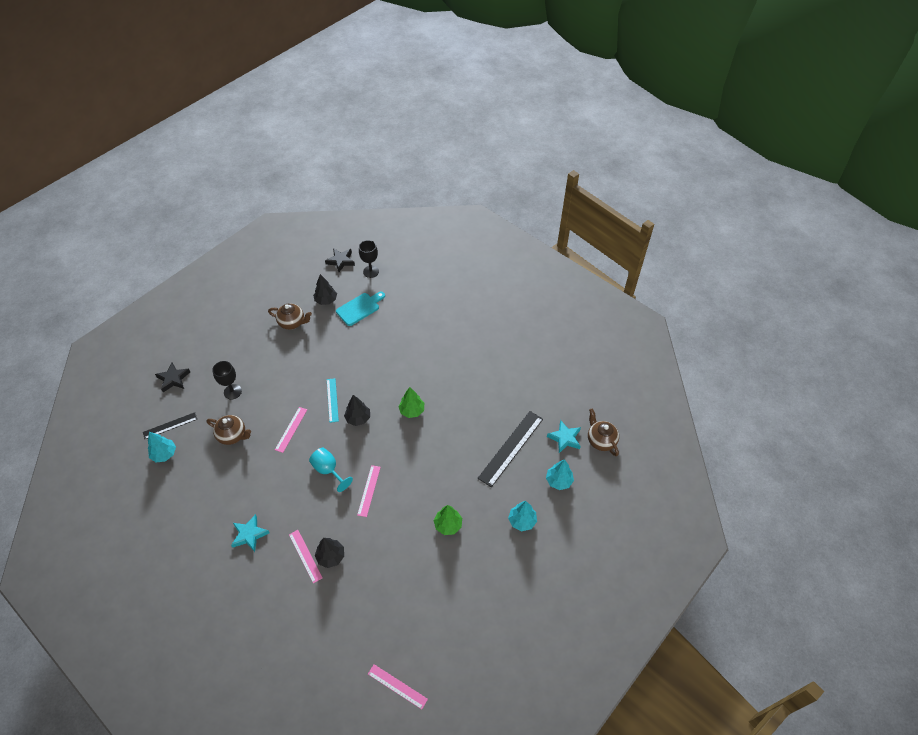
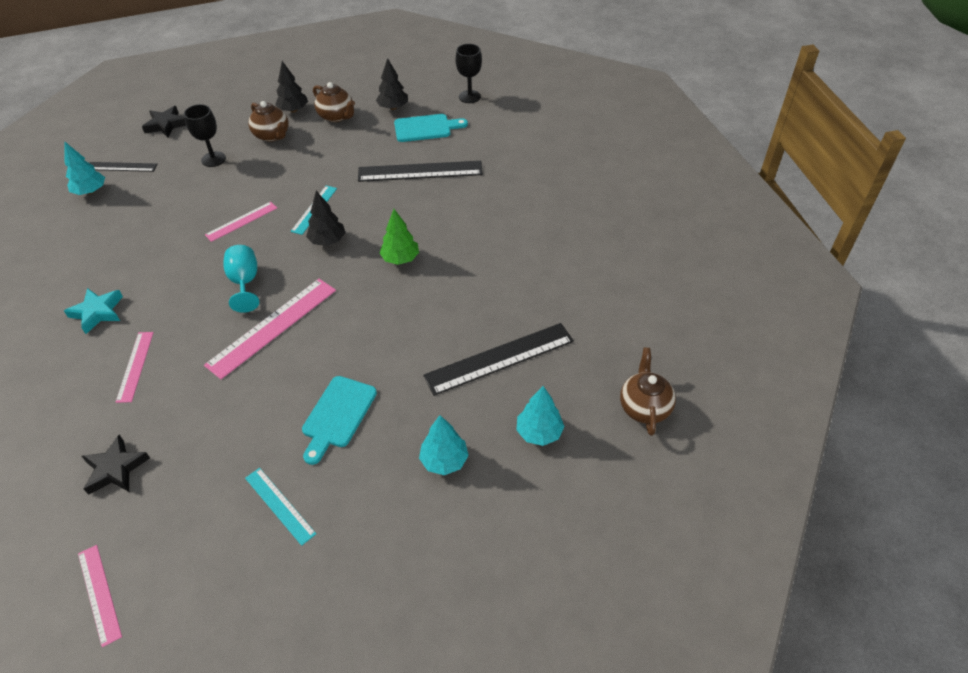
camera: 30 degrees right, 5 degrees down
brown teapot [207,415,251,445] -> brown teapot moved to [248,101,289,142]
black tree [315,538,344,568] -> black tree moved to [275,61,308,113]
black star [325,248,355,272] -> black star moved to [82,435,150,495]
pink ruler [357,465,381,517] -> pink ruler [204,279,336,379], size x1.76
green tree [433,505,462,535] -> turquoise cutting board [302,376,377,465]
turquoise star [547,420,581,453] -> none
none -> turquoise ruler [245,468,316,546]
none -> black ruler [358,161,483,182]

